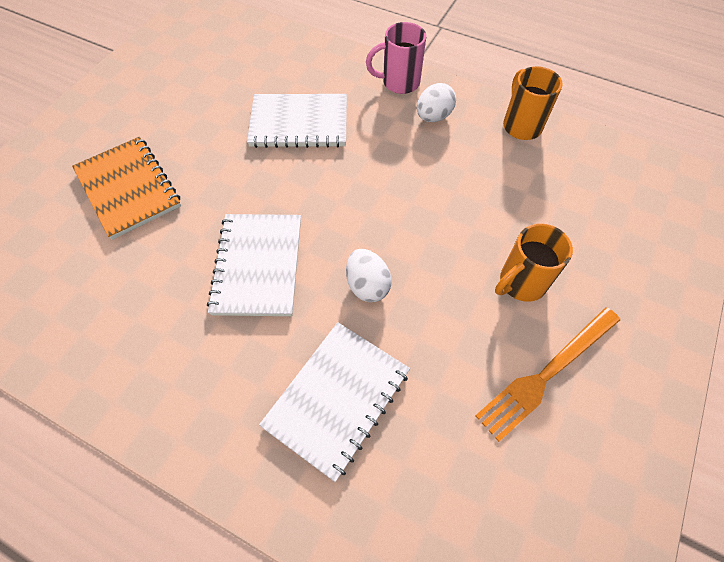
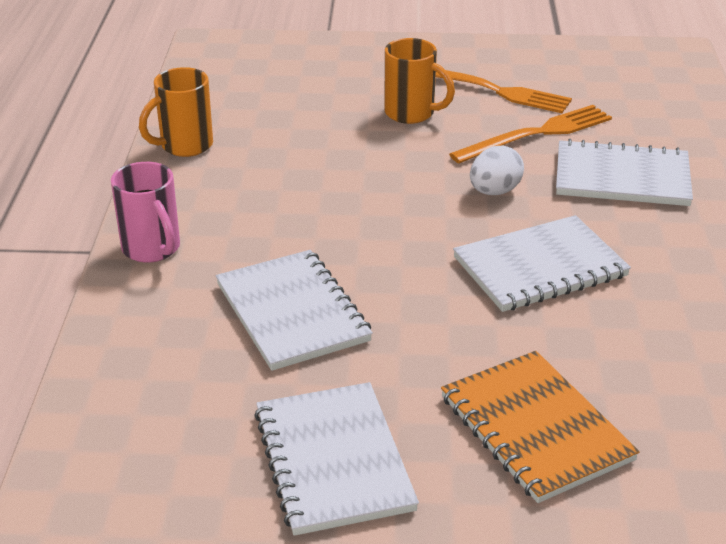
camera: 115 degrees left, 25 degrees down
orange notebook [72,137,181,240] -> orange notebook turned 60 degrees counterclockwise [441,351,639,503]
white egg [417,83,456,122] -> none
none -> white notebook [254,382,419,536]
none -> orange fork [449,105,612,163]

